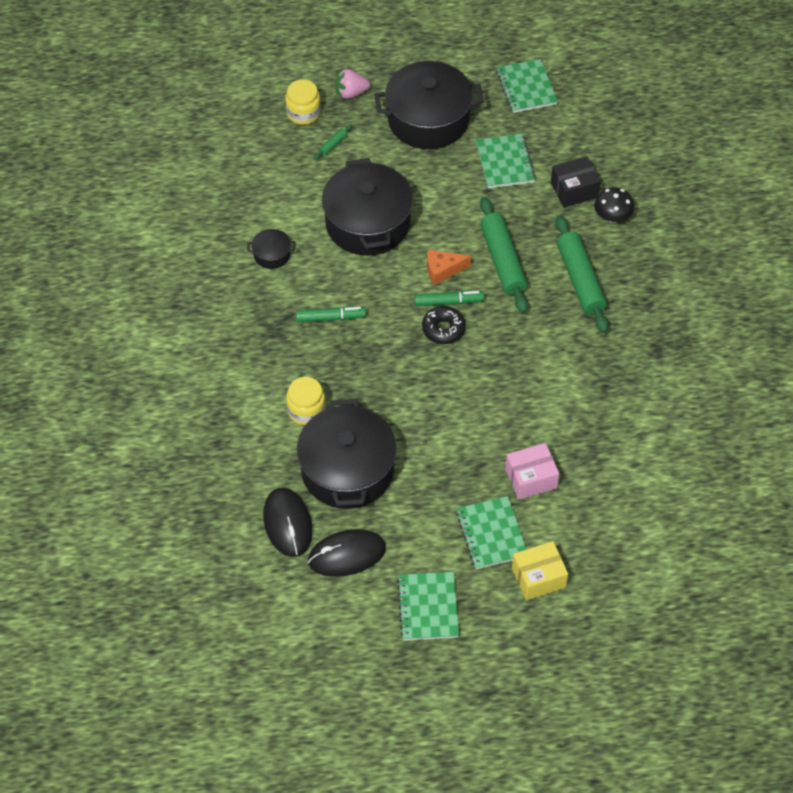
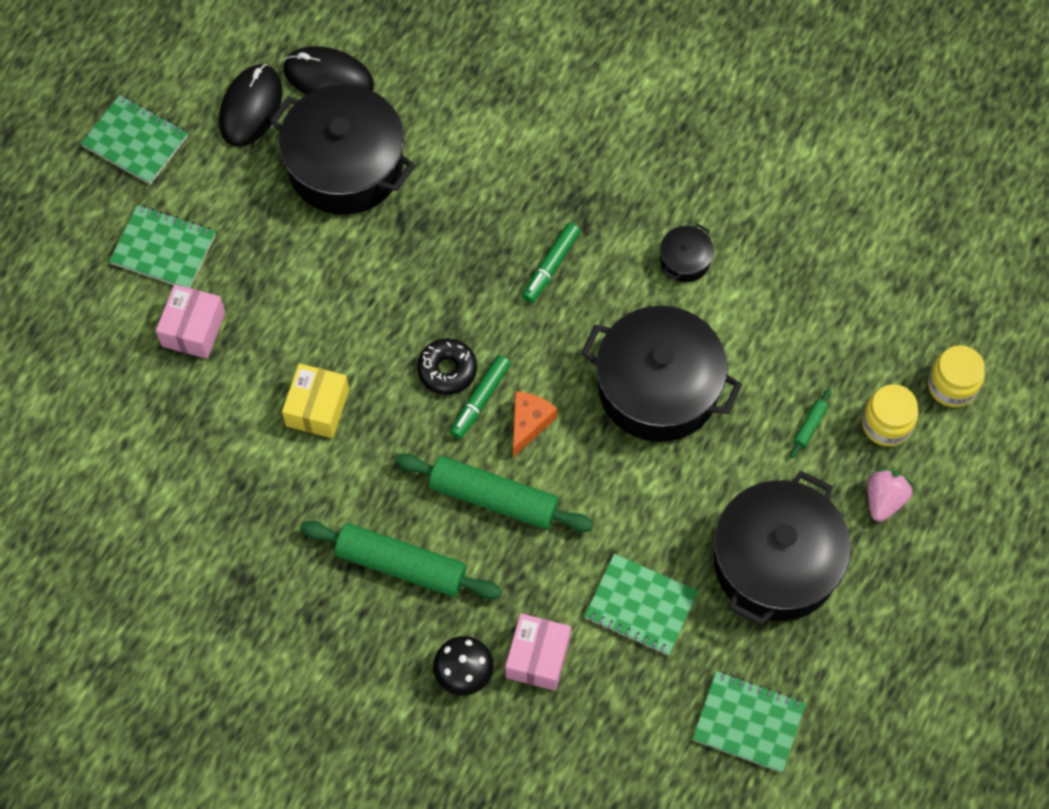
camera: 125 degrees right, 10 degrees up
yellow jar [286,377,326,425] -> yellow jar moved to [928,345,985,407]
green rolling pin [314,124,353,160] -> green rolling pin turned 45 degrees clockwise [790,389,831,459]
yellow box [512,541,568,600] -> yellow box moved to [282,363,349,438]
black box [551,156,601,208] -> pink box [505,613,571,691]

